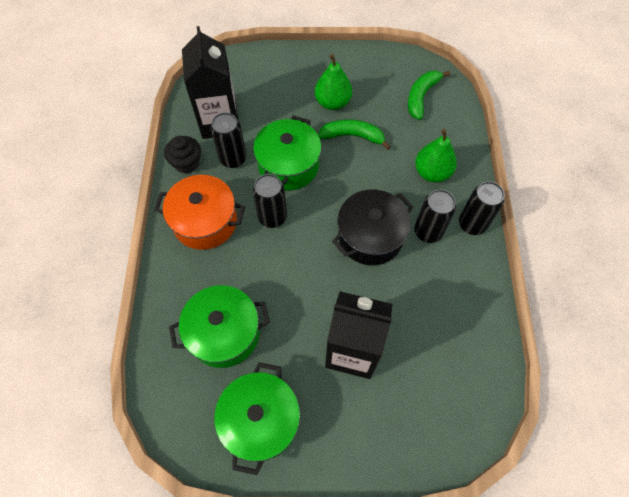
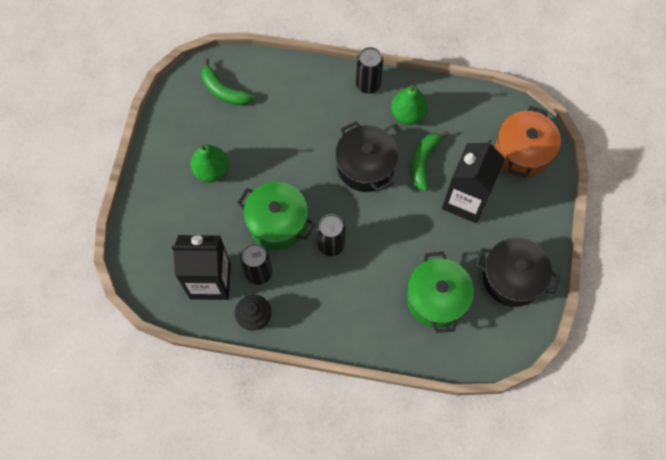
camera: 80 degrees left, 5 degrees up
orange pot [154,175,245,250] -> orange pot moved to [495,106,561,178]
green pot [214,362,300,475] -> black pot [476,238,560,307]
green banana [318,119,390,150] -> green banana moved to [411,131,449,191]
black can [414,189,456,243] -> none
green pear [415,129,457,183] -> green pear moved to [391,85,428,125]

